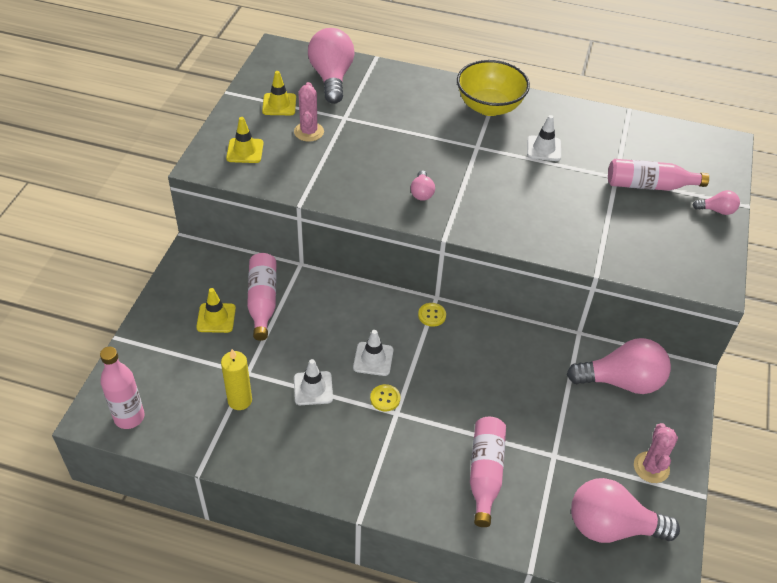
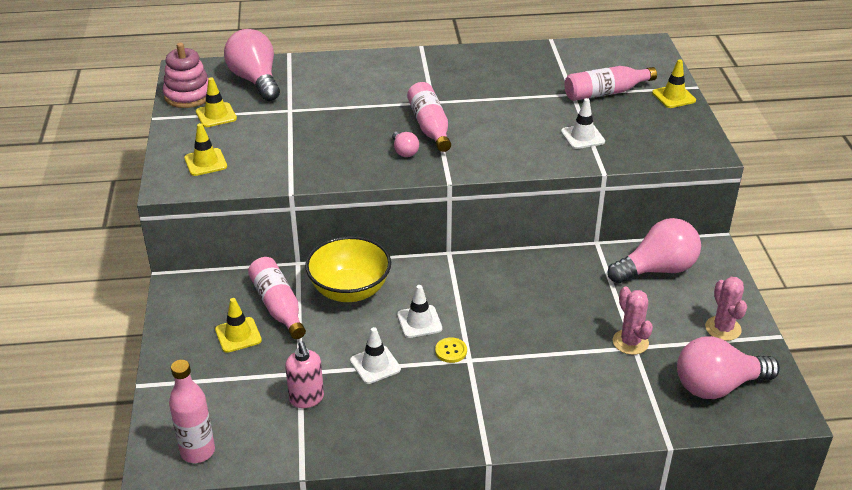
camera: 20 degrees left, 10 degrees down
yellow candle [221,349,252,410] -> pink soap dispenser [285,341,324,408]
pink cactus [294,82,324,142] -> pink cactus moved to [613,287,653,355]
yellow button [418,303,446,327] -> none
yellow bowl [457,60,530,116] -> yellow bowl moved to [305,236,391,302]
pink bottle [470,417,506,527] -> pink bottle moved to [407,82,451,152]
white traffic cone [527,115,561,161] -> white traffic cone moved to [561,98,605,149]
pink light bulb [693,190,740,215] -> yellow traffic cone [652,59,696,108]
none -> pink stacking toy [163,43,208,108]

